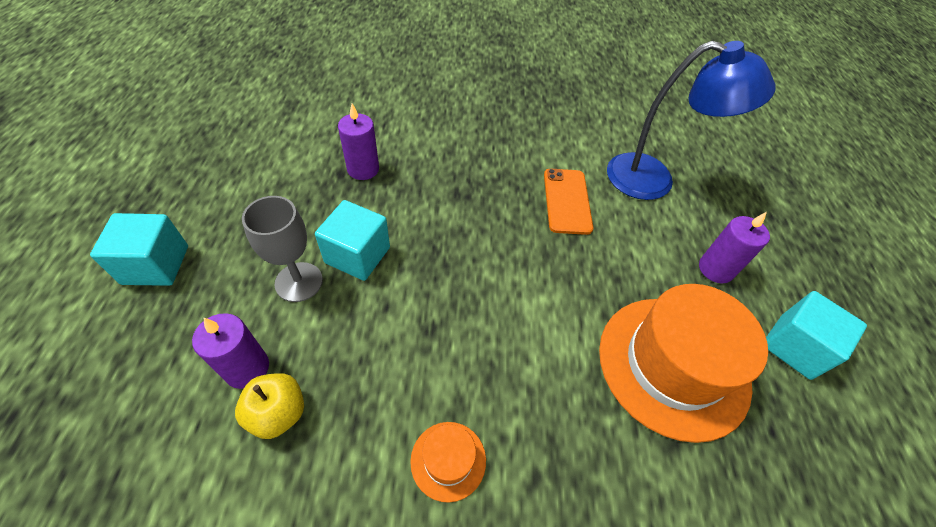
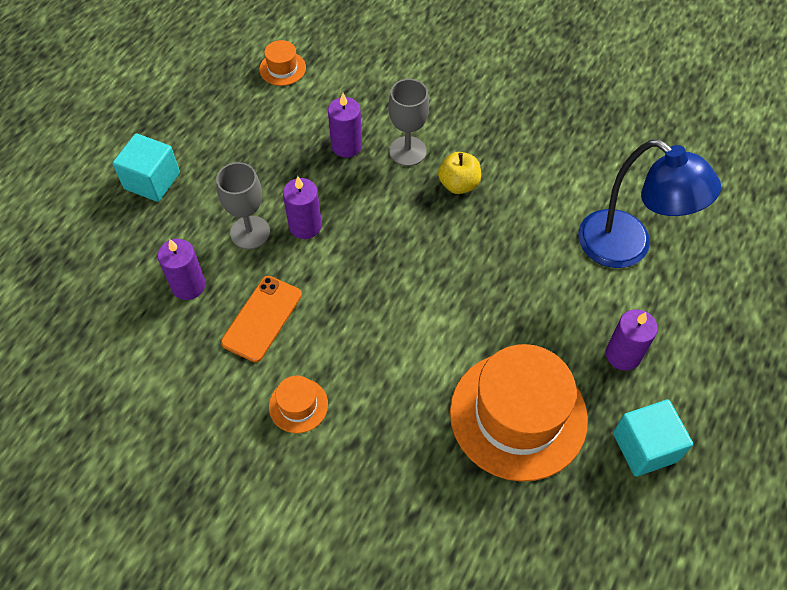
camera: 30 degrees right, 5 degrees up
yellow apple [235,373,304,439] -> yellow apple moved to [438,152,481,194]
turquoise cube [315,200,390,281] -> purple candle [283,176,322,239]
orange phone [544,169,593,235] -> orange phone moved to [221,276,302,362]
none -> orange hat [259,40,306,86]
none -> grey goblet [388,79,429,166]

